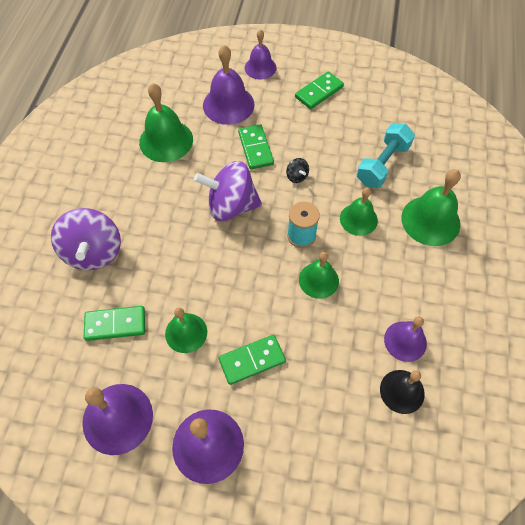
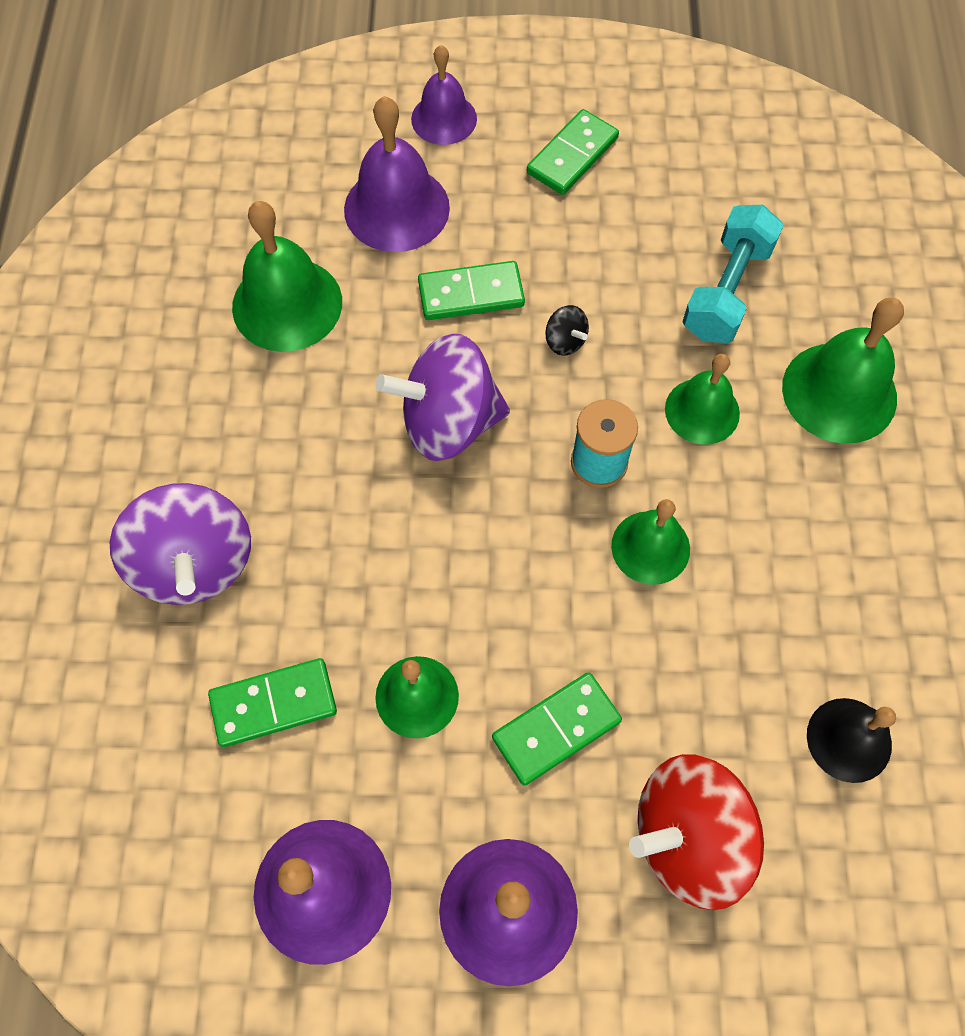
camera: 10 degrees left, 5 degrees up
green domino [238,124,274,169] -> green domino turned 75 degrees counterclockwise [418,261,525,320]
purple bell [384,317,427,362] -> none
none -> red spinning top [629,754,764,910]

